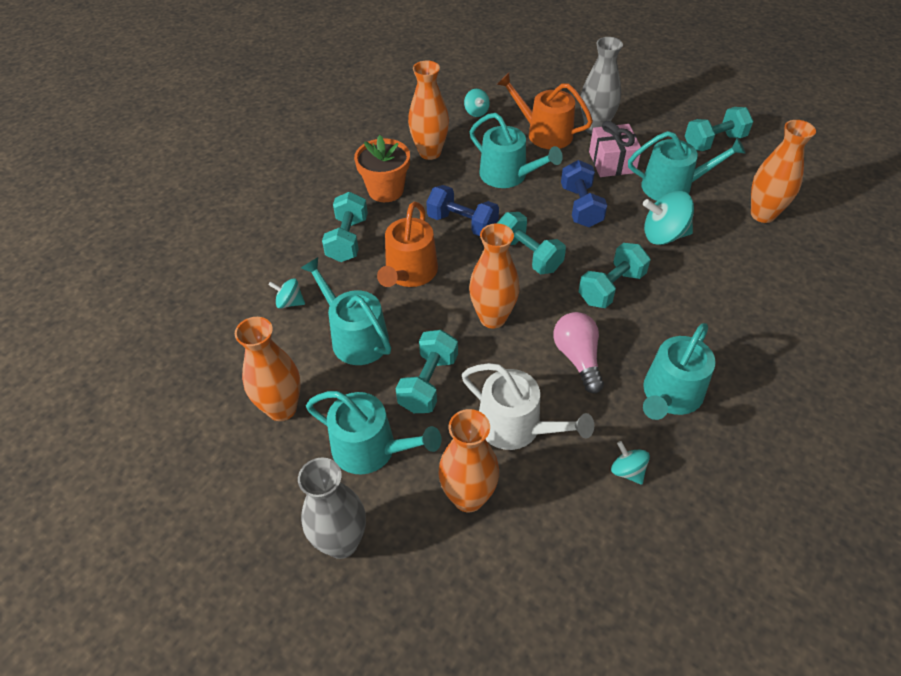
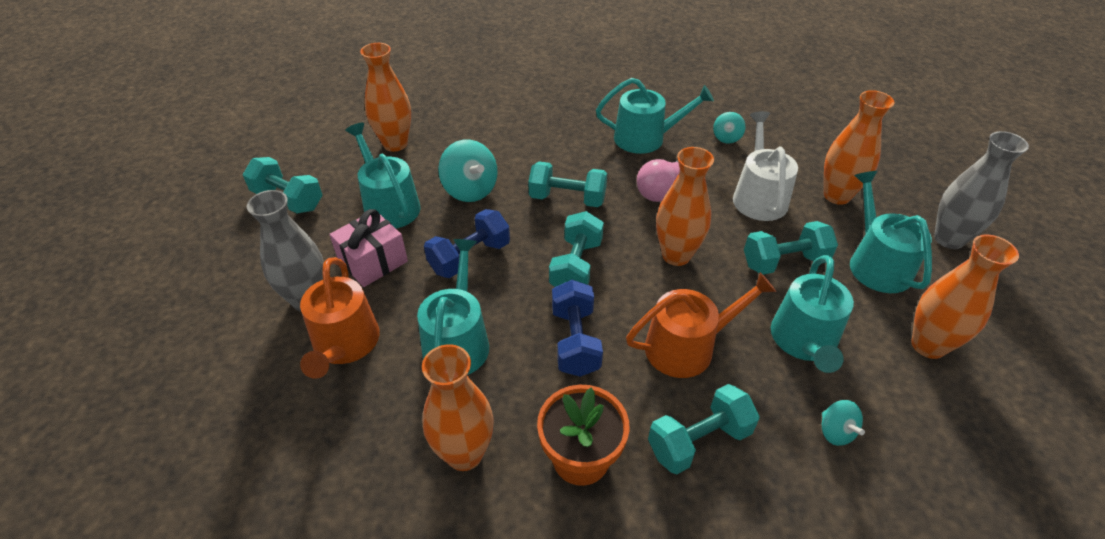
camera: 125 degrees left, 5 degrees down
turquoise spinning top [464,89,490,117] -> none

